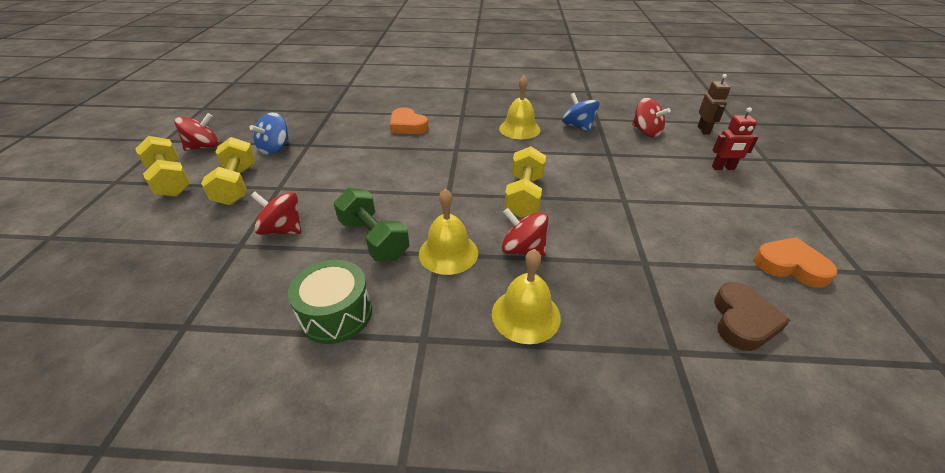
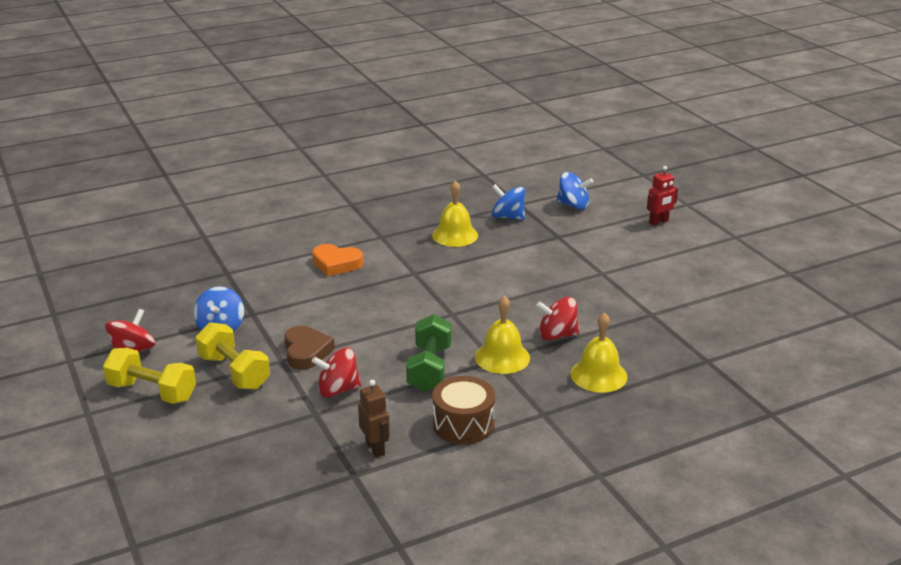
camera: 30 degrees left, 10 degrees down
green drum [288,260,372,344] -> brown drum [432,376,495,444]
green dumbbell [334,188,410,262] -> green dumbbell turned 75 degrees clockwise [406,314,452,392]
yellow dumbbell [504,146,546,218] -> none
red spinning top [632,98,671,137] -> blue spinning top [556,172,593,210]
brown robot [698,74,730,135] -> brown robot moved to [358,380,390,458]
brown heart [714,282,790,351] -> brown heart moved to [284,326,335,370]
orange heart [754,237,837,288] -> none

